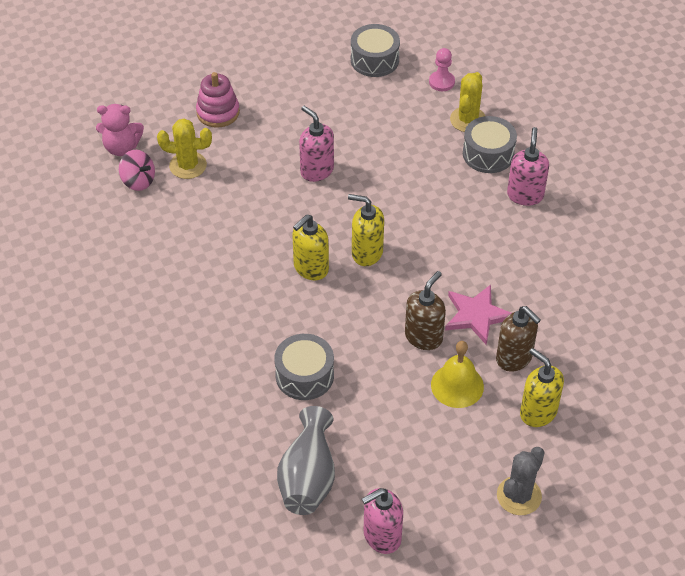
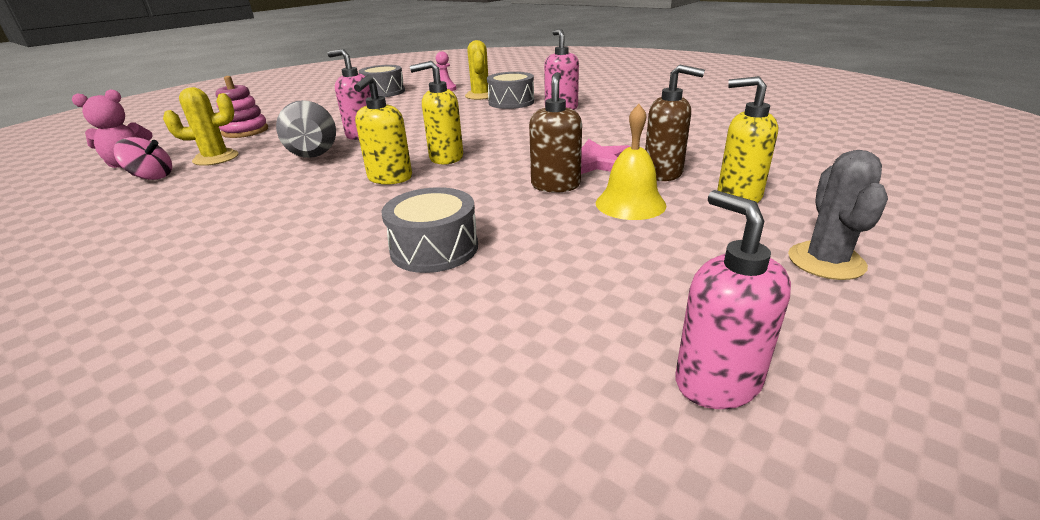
camera: 25 degrees left, 20 degrees down
grey vase [277,406,335,515] -> grey vase moved to [276,100,336,158]
pink soap dispenser [362,488,403,554] -> pink soap dispenser turned 120 degrees clockwise [675,190,791,409]

